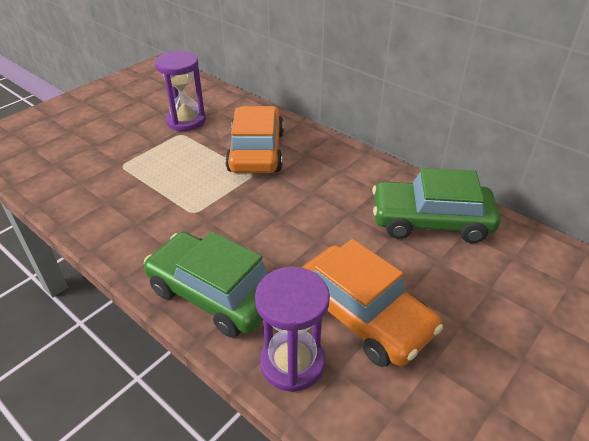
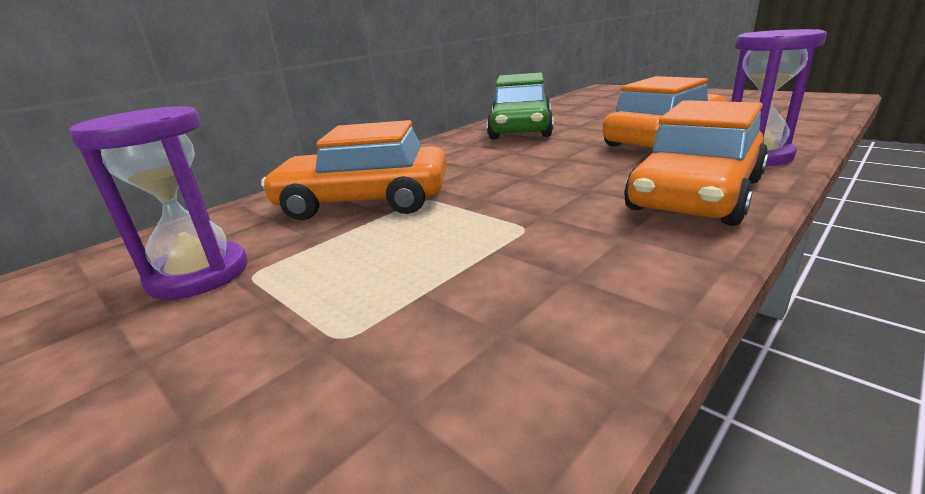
camera: 85 degrees left, 15 degrees down
green car [144,232,269,338] -> orange car [624,100,769,226]

